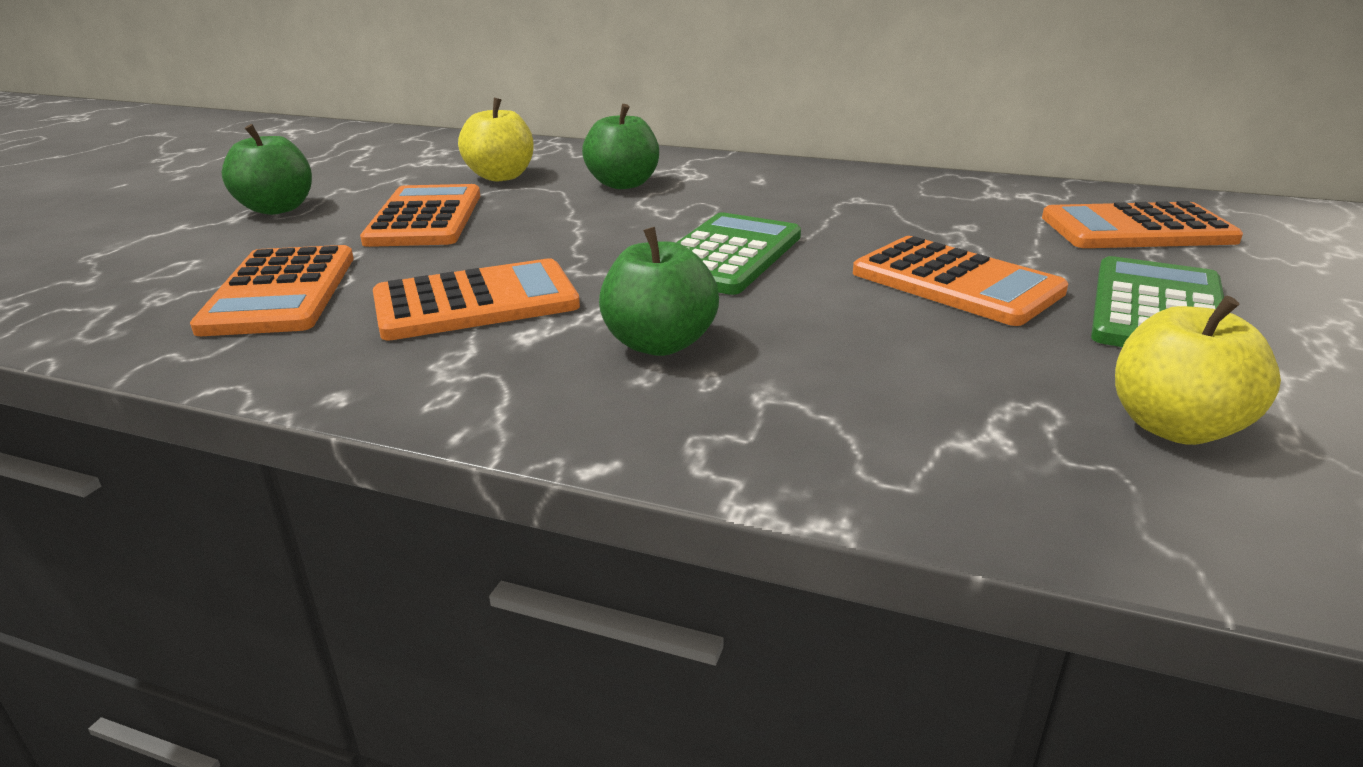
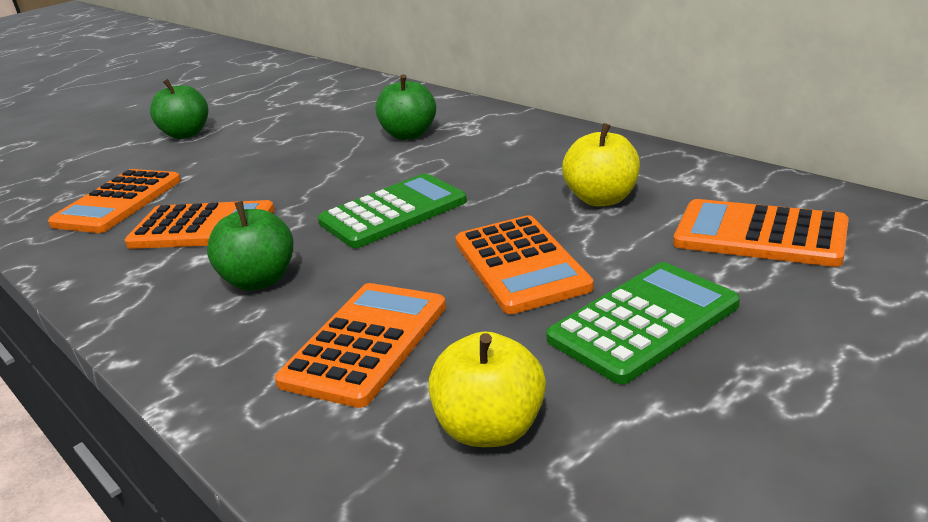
camera: 30 degrees right, 0 degrees up
orange calculator [360,184,480,247] -> orange calculator moved to [275,283,446,408]
yellow apple [458,98,534,181] -> yellow apple moved to [562,123,640,207]

